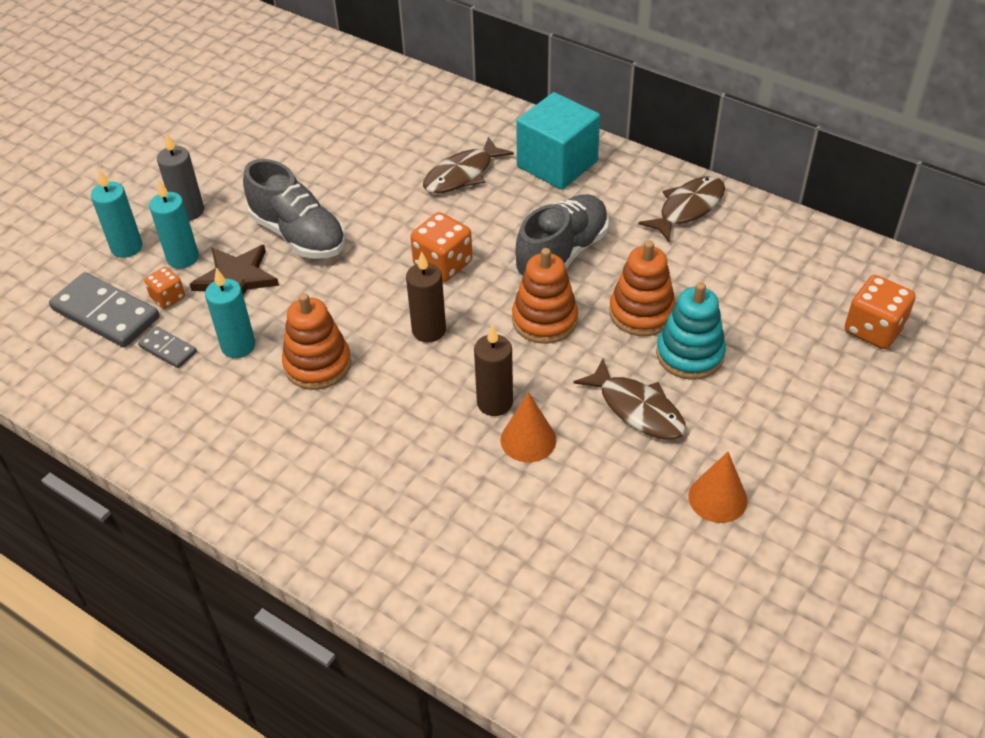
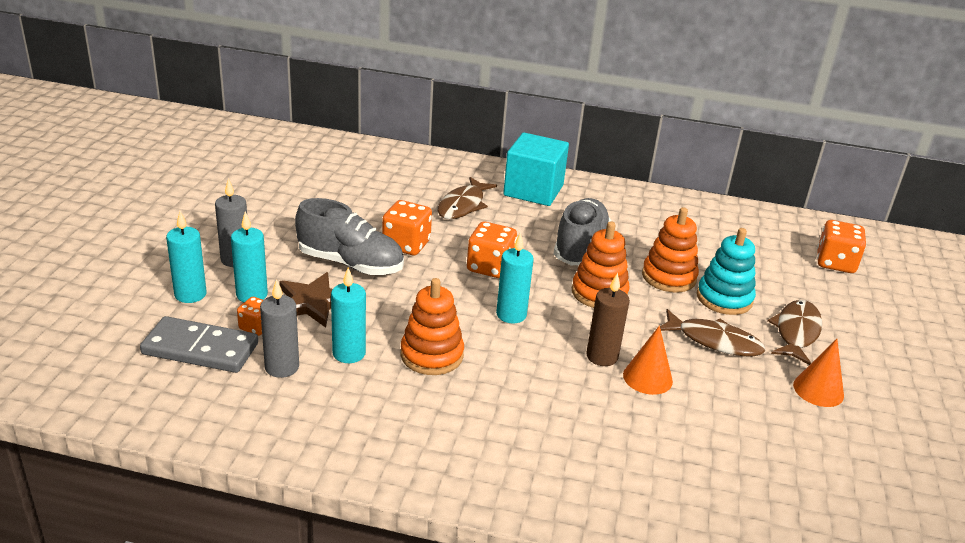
camera: 25 degrees left, 15 degrees down
grey domino [138,327,197,368] -> grey candle [260,279,299,378]
brown candle [406,251,446,342] -> turquoise candle [496,232,534,323]
brown fish [638,176,725,242] -> brown fish moved to [768,300,822,365]
none -> orange dice [382,200,432,255]

